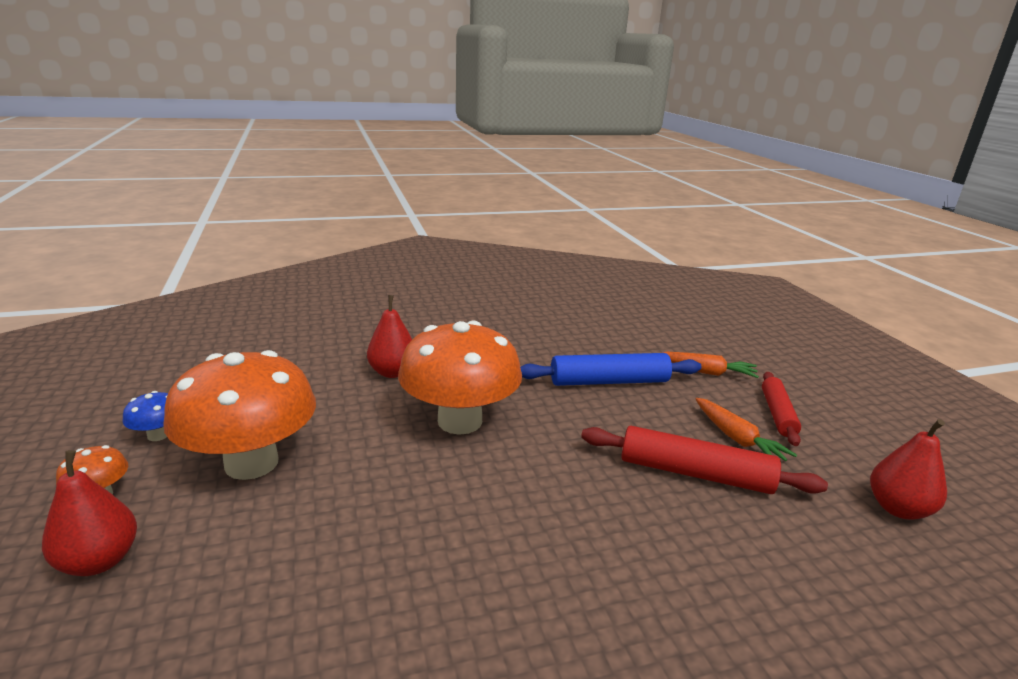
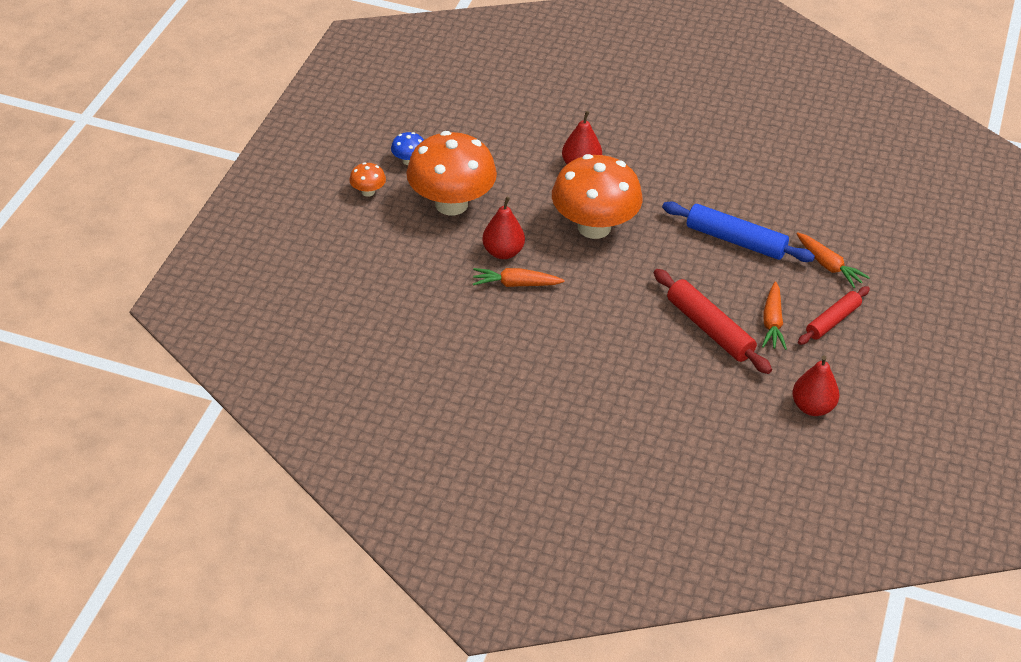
camera: 35 degrees right, 20 degrees up
red pear [42,450,137,576] -> red pear moved to [482,197,525,259]
none -> orange carrot [473,268,565,287]

